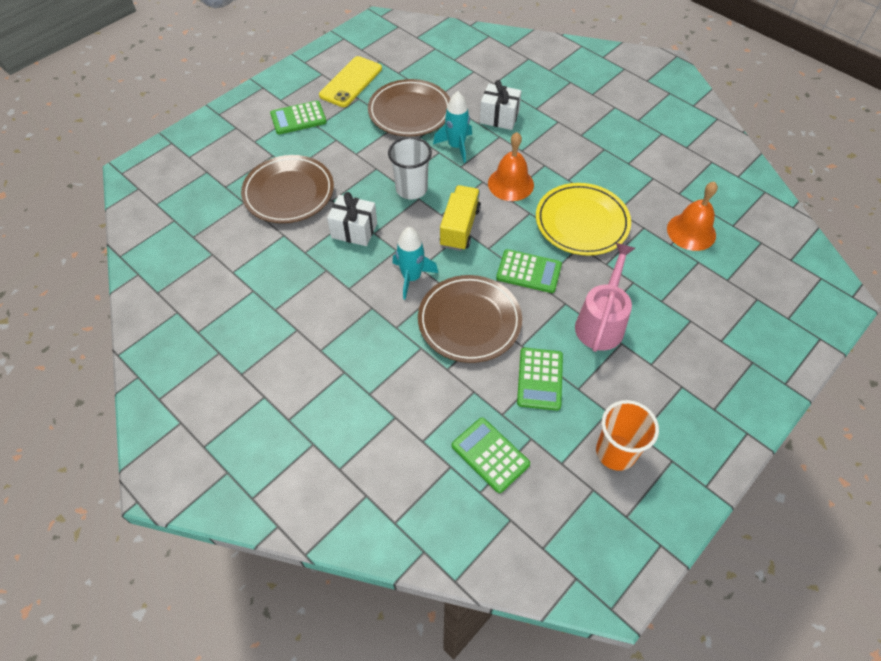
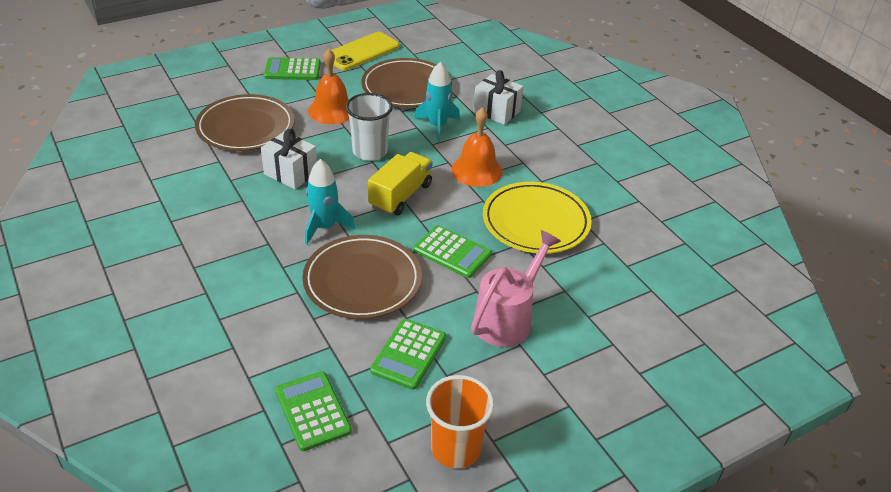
camera: 15 degrees right, 15 degrees down
orange bell [667,182,718,251] -> orange bell moved to [308,49,349,124]

